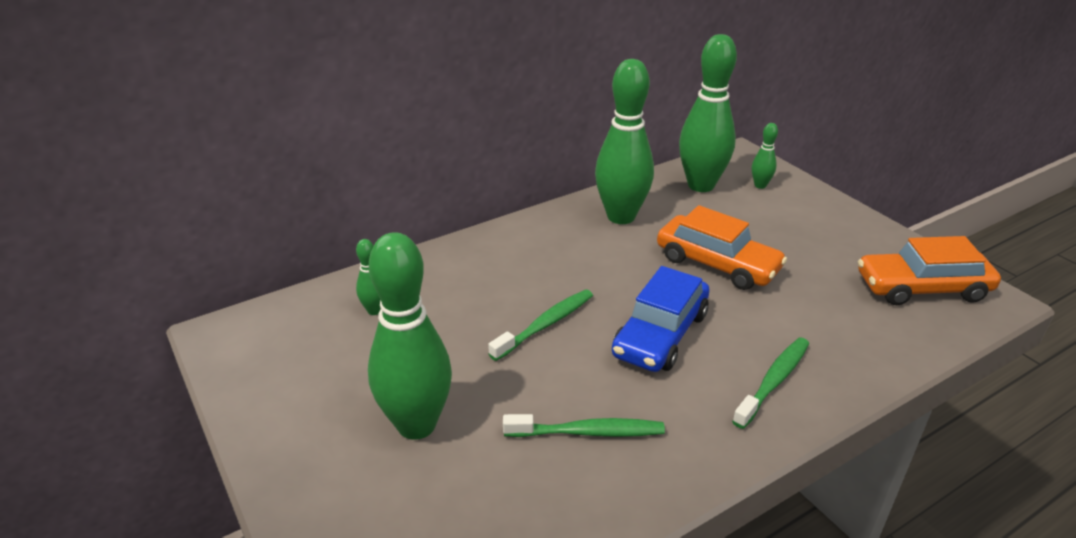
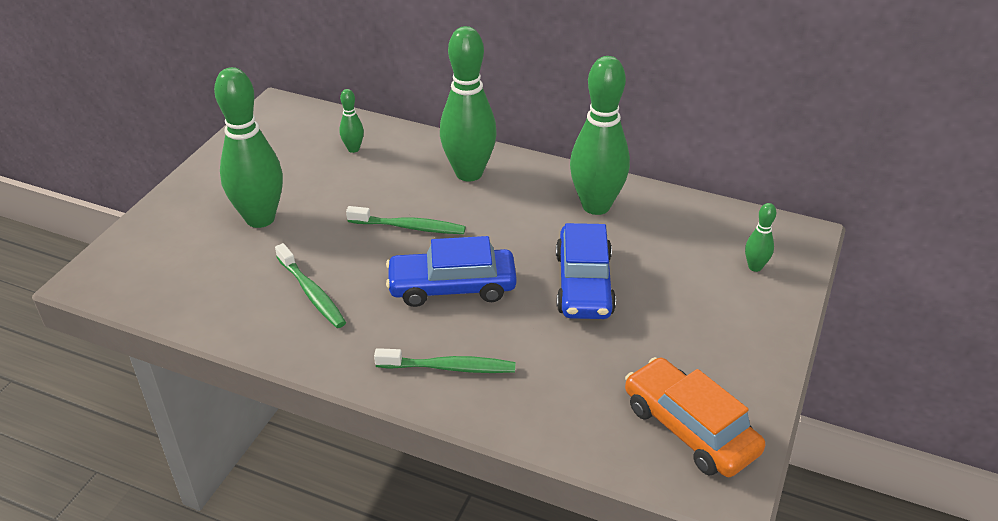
camera: 55 degrees right, 5 degrees up
orange car [657,205,787,290] -> blue car [556,223,616,319]
green bowling pin [679,34,737,192] -> green bowling pin moved to [440,26,497,181]

